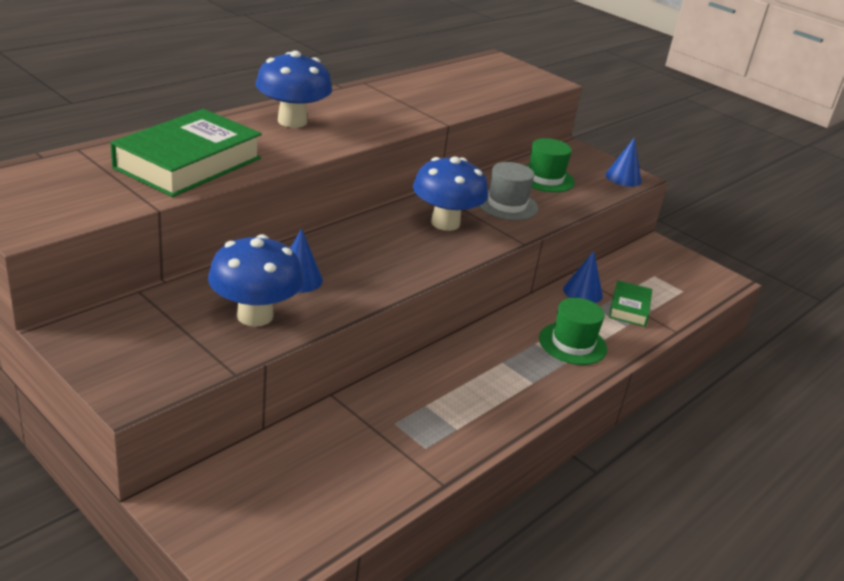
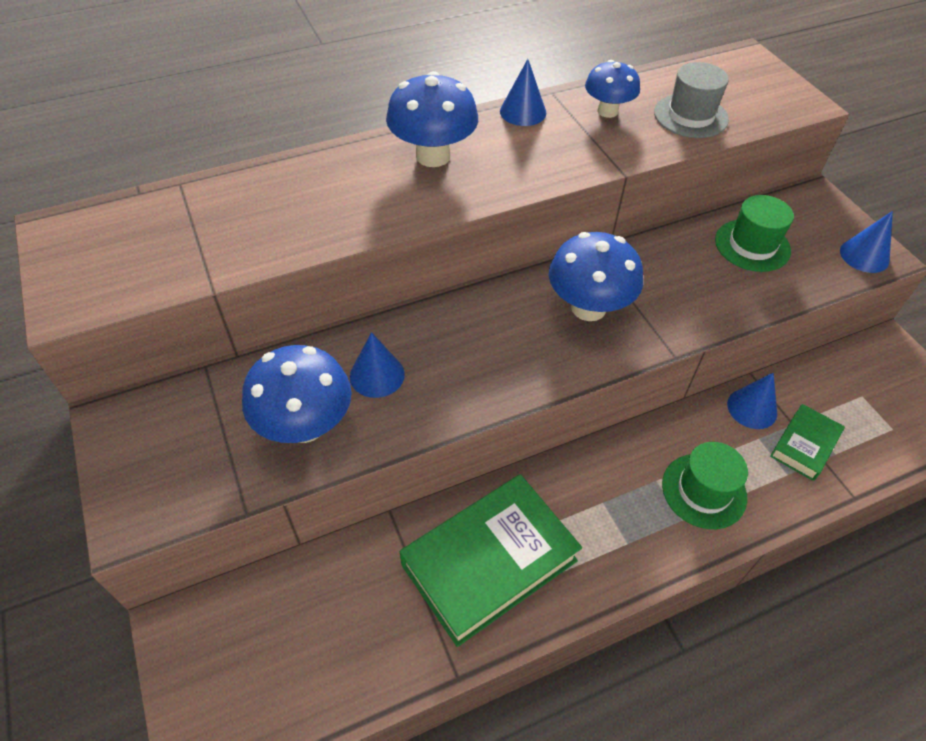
camera: 25 degrees right, 20 degrees up
green book [110,109,262,197] -> green book moved to [400,474,582,647]
grey hat [478,162,538,220] -> grey hat moved to [654,62,729,138]
none -> blue cone [500,59,546,126]
none -> blue mushroom [585,60,640,118]

